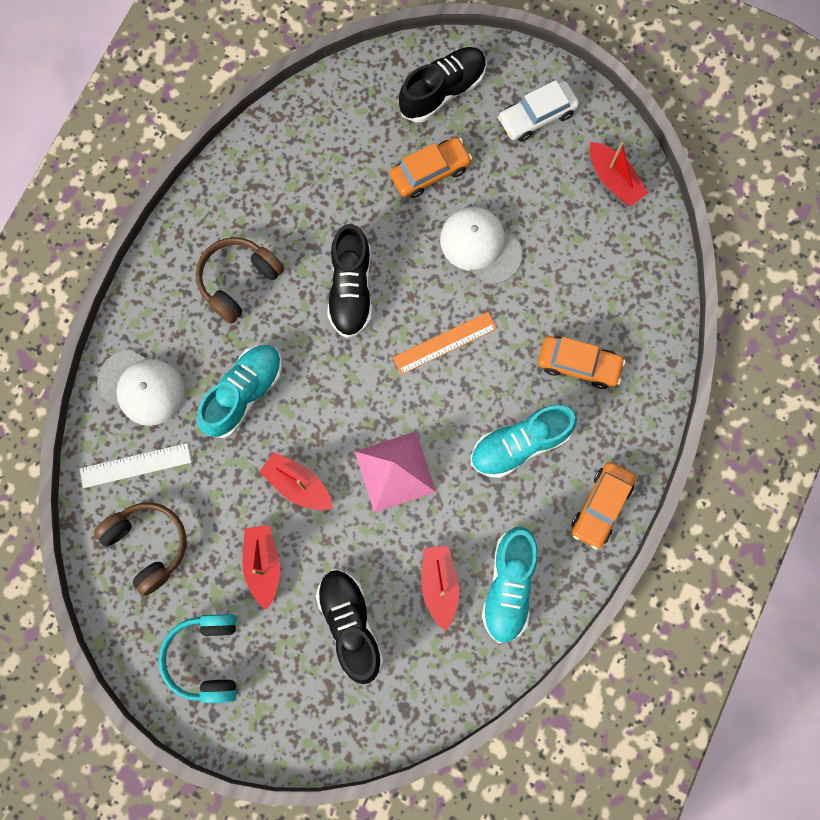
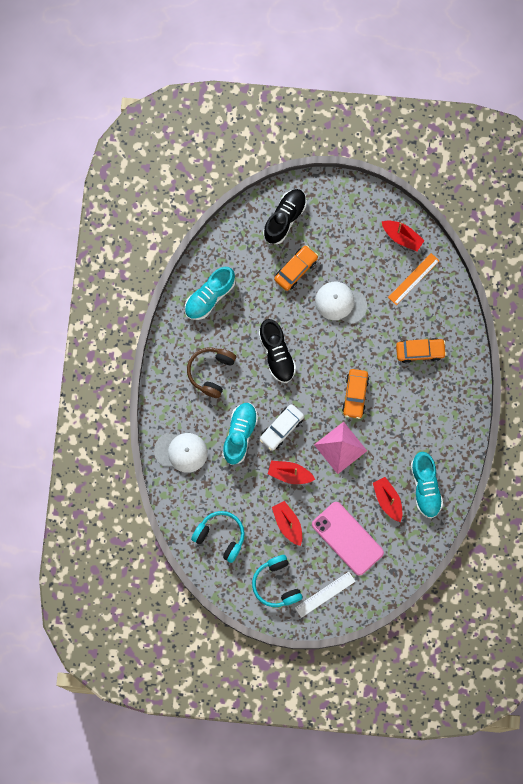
camera: 20 degrees left, 0 degrees up
white ruler [80,443,191,488] -> white ruler moved to [295,572,356,618]
brown headphones [94,503,186,596] -> turquoise headphones [191,511,245,563]
black shoe [316,569,383,684] -> pink phone [312,502,384,576]
orange ruler [392,312,497,375] -> orange ruler moved to [388,253,439,305]
turquoise shoe [471,405,577,478] -> turquoise shoe moved to [185,267,235,320]
white car [498,80,579,142] -> white car moved to [260,404,304,450]
orange car [571,462,636,550] -> orange car moved to [342,369,369,419]

